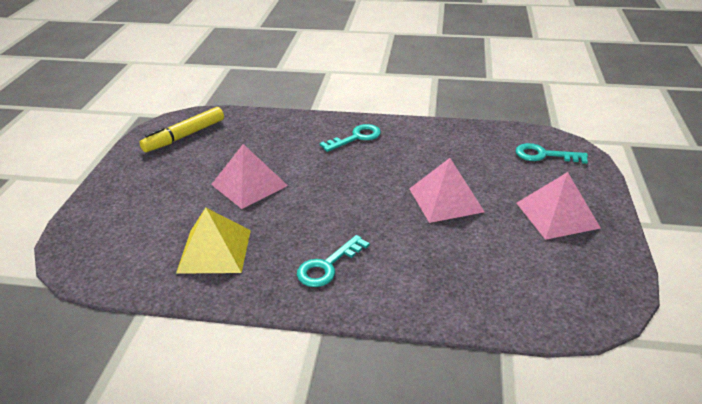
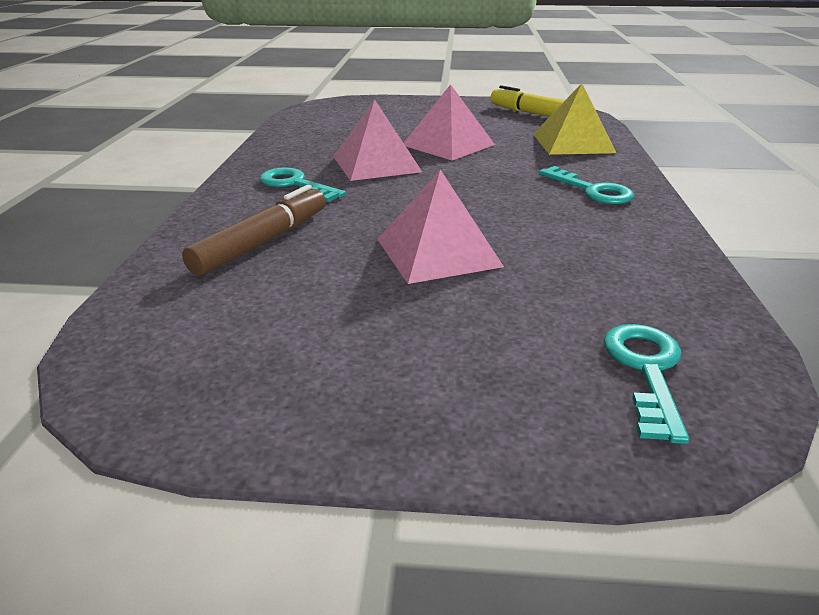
camera: 85 degrees right, 5 degrees down
yellow pyramid [176,207,251,274] -> yellow pyramid moved to [533,83,616,155]
pink pyramid [517,172,601,240] -> pink pyramid moved to [334,99,422,181]
none -> brown marker [182,185,326,276]

